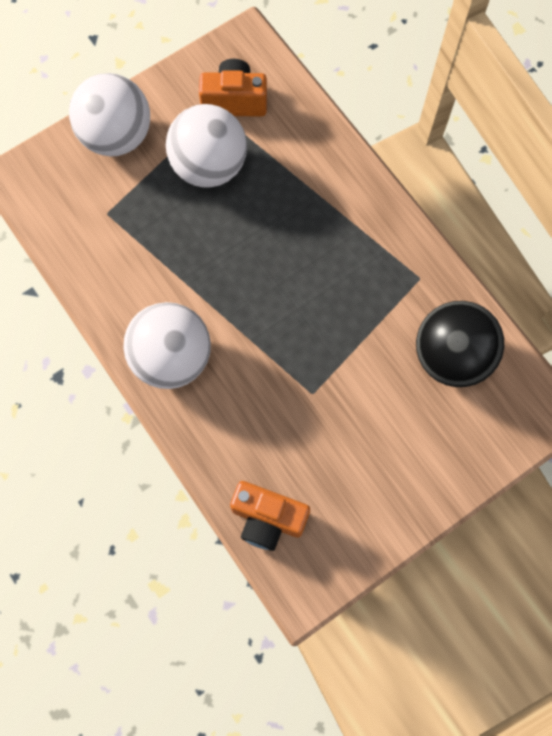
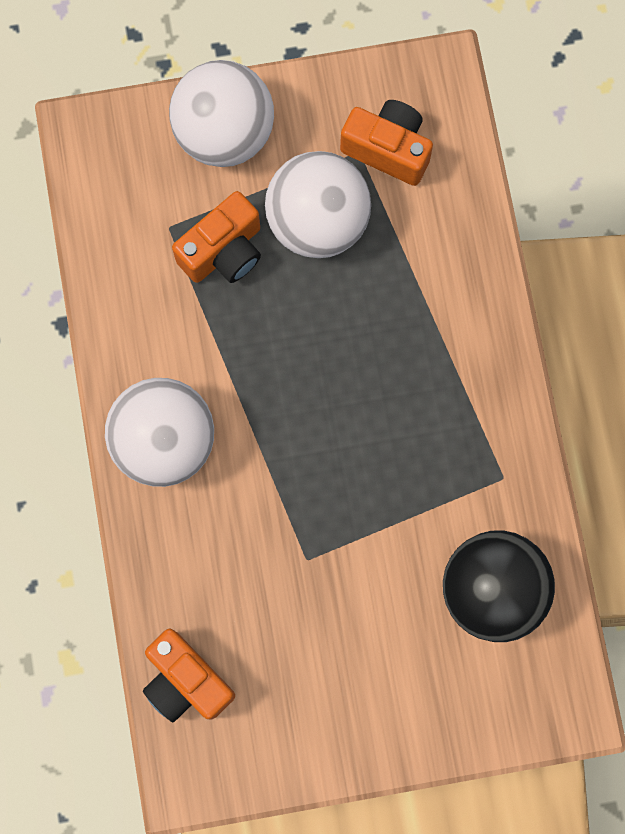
camera: 25 degrees right, 5 degrees up
none -> orange camera [172,191,261,283]

